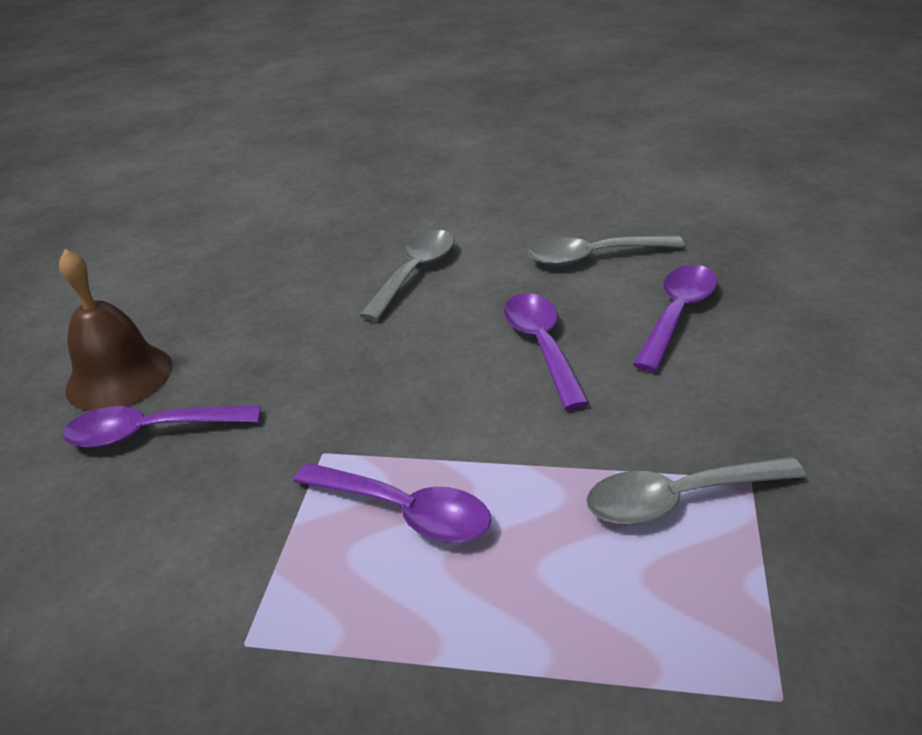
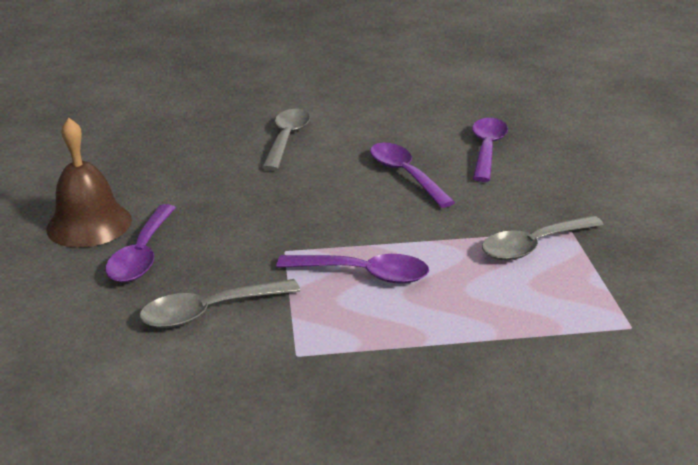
camera: 20 degrees left, 5 degrees down
purple spoon [62,405,261,448] -> purple spoon turned 60 degrees counterclockwise [106,204,176,282]
grey spoon [528,235,684,266] -> grey spoon moved to [140,279,300,328]

